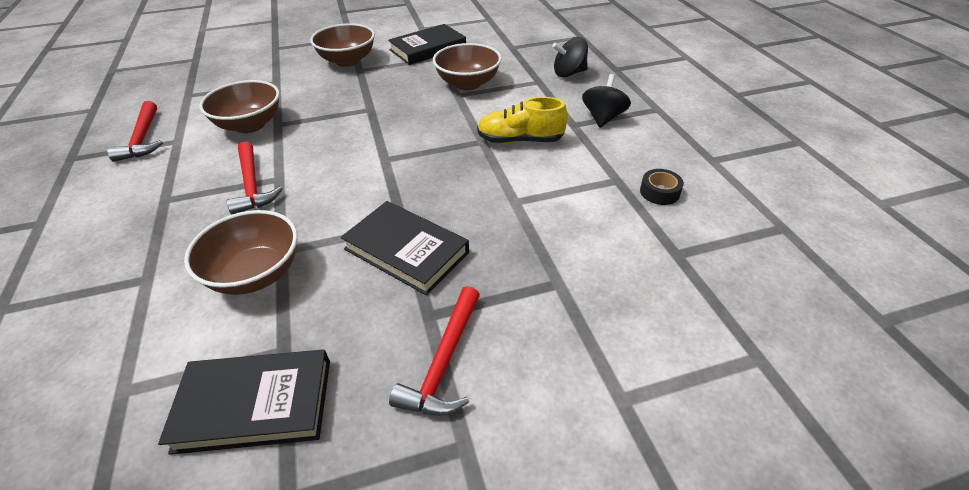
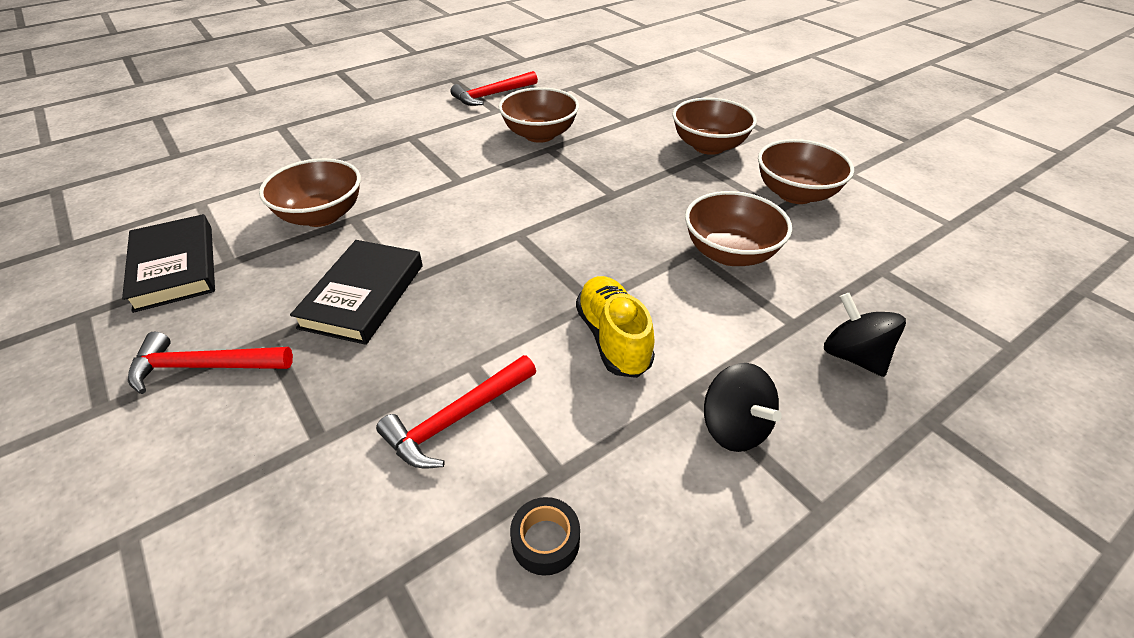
camera: 70 degrees right, 0 degrees up
red hammer [227,142,283,215] -> red hammer moved to [376,355,536,469]
black book [388,24,466,65] -> brown bowl [758,139,854,204]
black spinning top [582,74,631,128] -> black spinning top turned 60 degrees clockwise [704,363,782,452]

